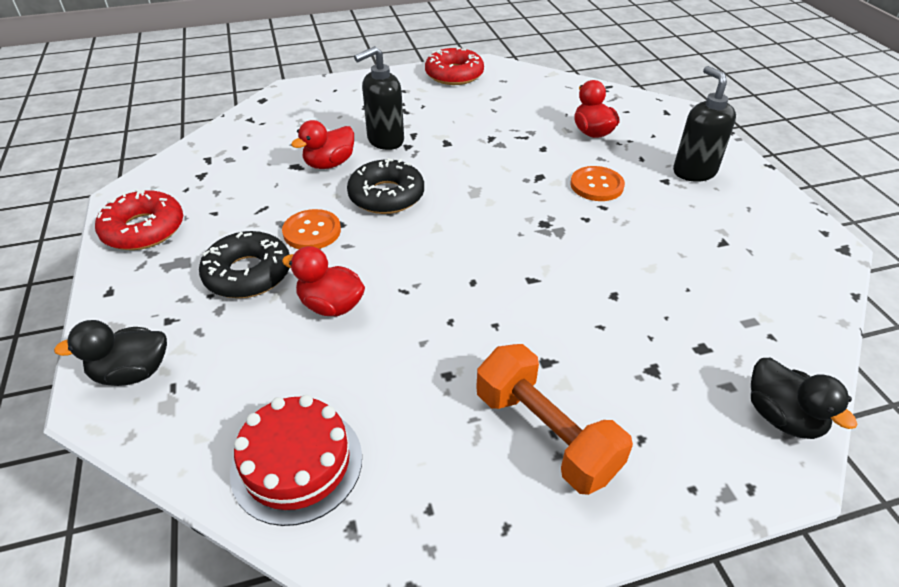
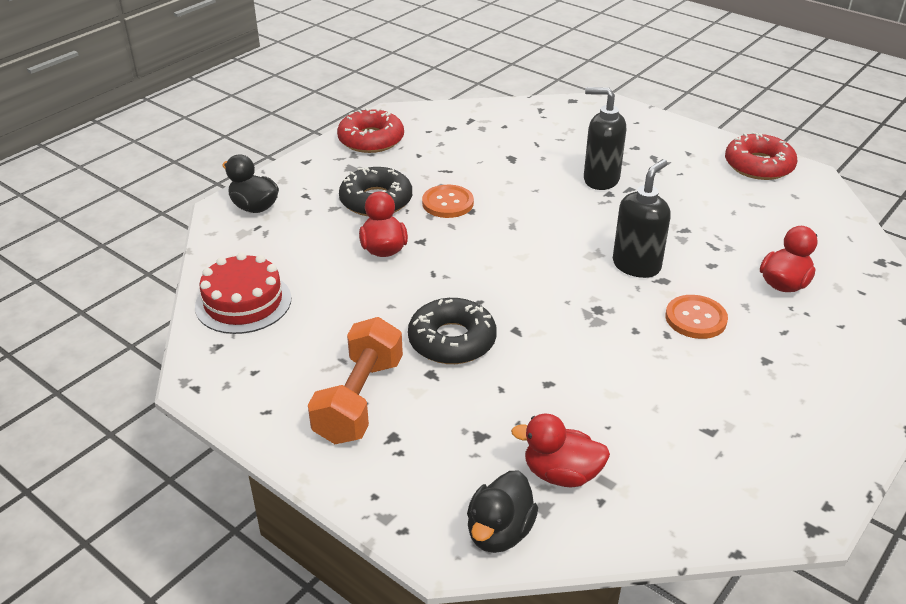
camera: 55 degrees right, 5 degrees down
red duck [291,120,354,169] -> red duck moved to [511,414,610,487]
black donut [347,158,424,214] -> black donut moved to [408,298,497,364]
black soap dispenser [673,66,736,182] -> black soap dispenser moved to [613,159,671,278]

